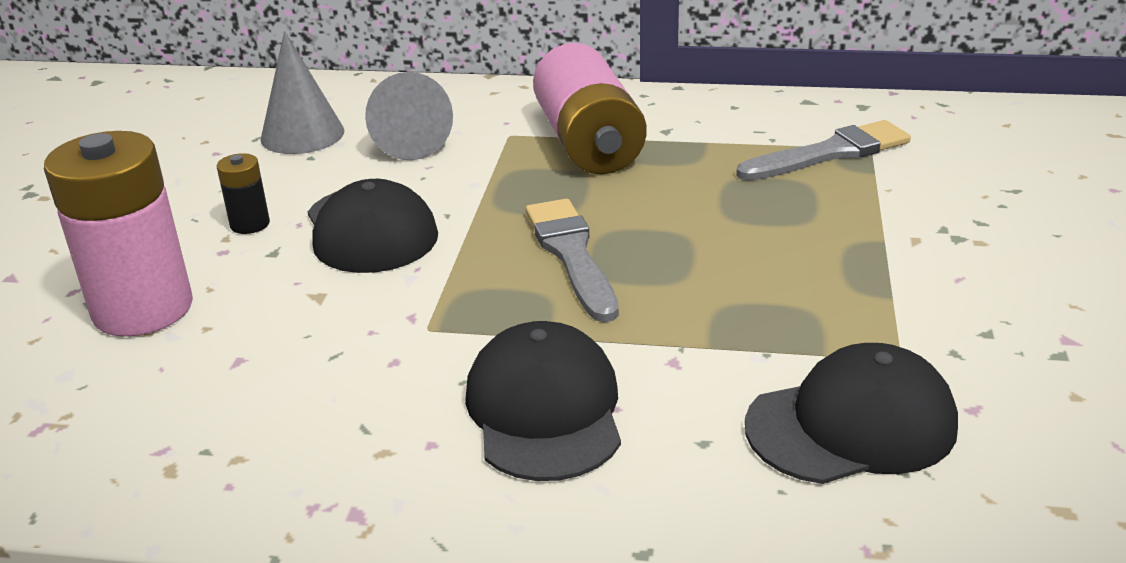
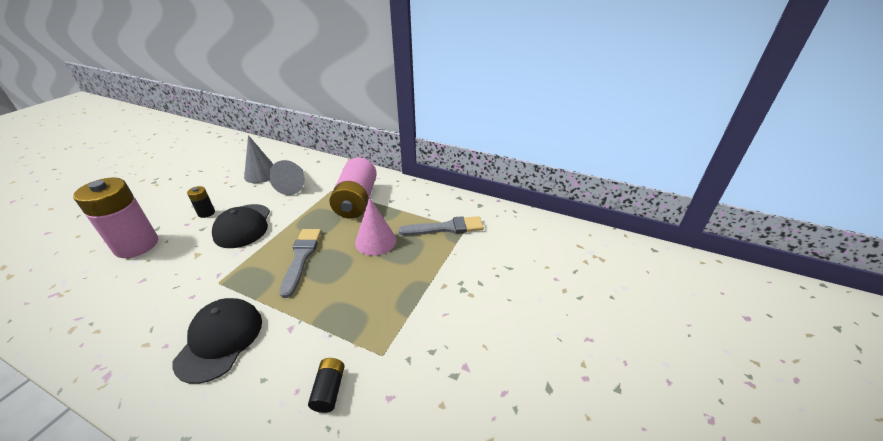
camera: 15 degrees right, 5 degrees up
black cap [745,343,958,484] -> black battery [308,358,345,413]
none -> pink cone [355,197,396,256]

